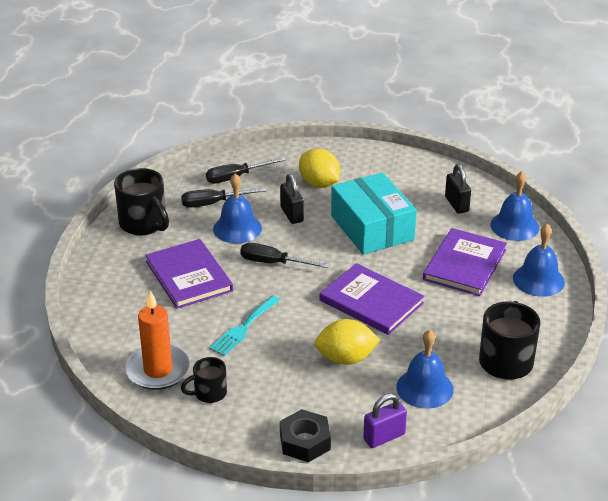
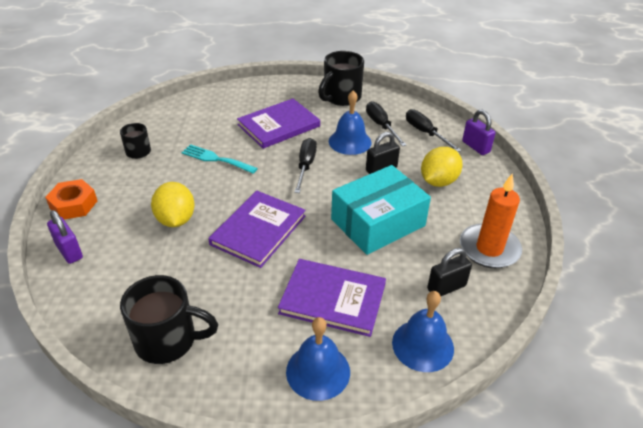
camera: 80 degrees right, 5 degrees up
orange candle [125,290,190,390] -> orange candle moved to [460,173,522,269]
black nut [280,409,331,462] -> orange nut [45,179,97,219]
blue bell [396,330,454,409] -> none
none -> purple padlock [462,110,496,155]

